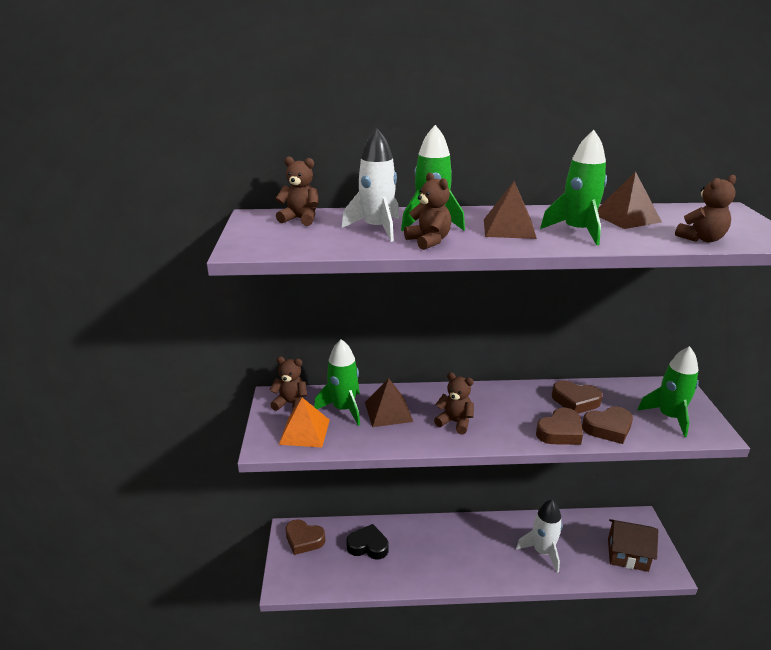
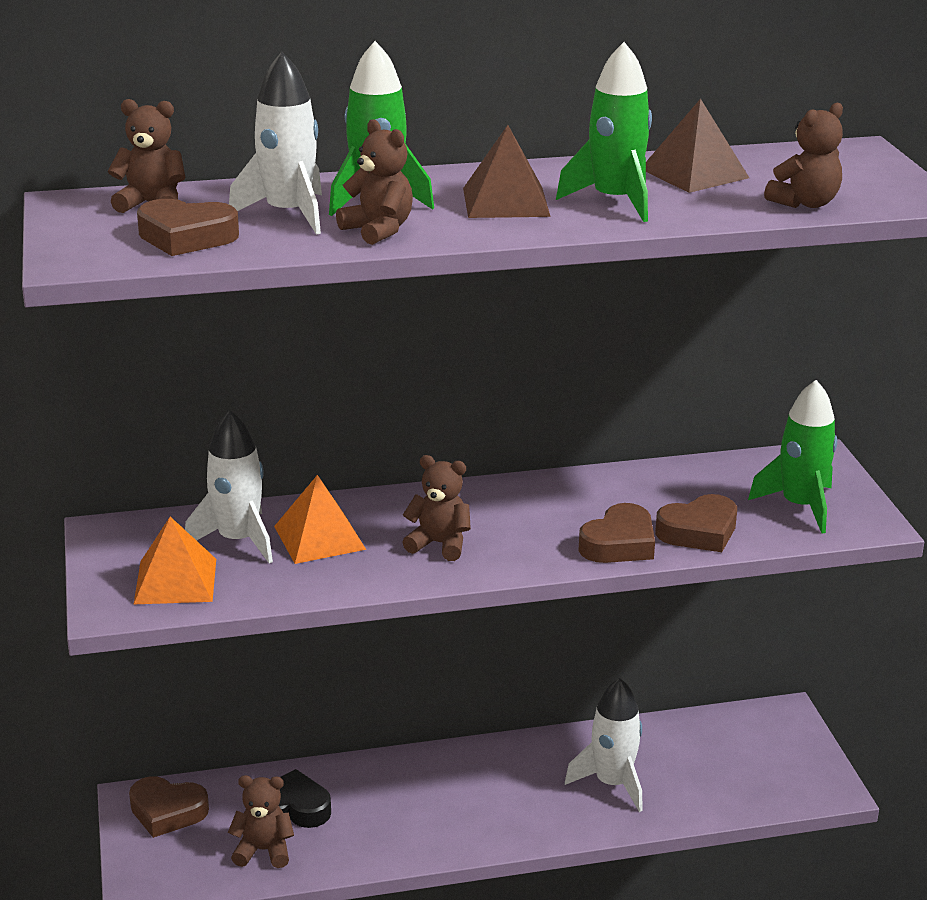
camera: 10 degrees left, 0 degrees up
brown teddy bear [270,357,307,411] -> brown teddy bear moved to [228,775,294,868]
green rocket [314,339,360,426] -> white rocket [185,410,273,564]
brown pyramid [365,378,413,427] -> orange pyramid [274,475,366,564]
brown heart [552,380,603,414] -> brown heart moved to [137,199,239,256]
brown house [608,519,658,572] -> none

